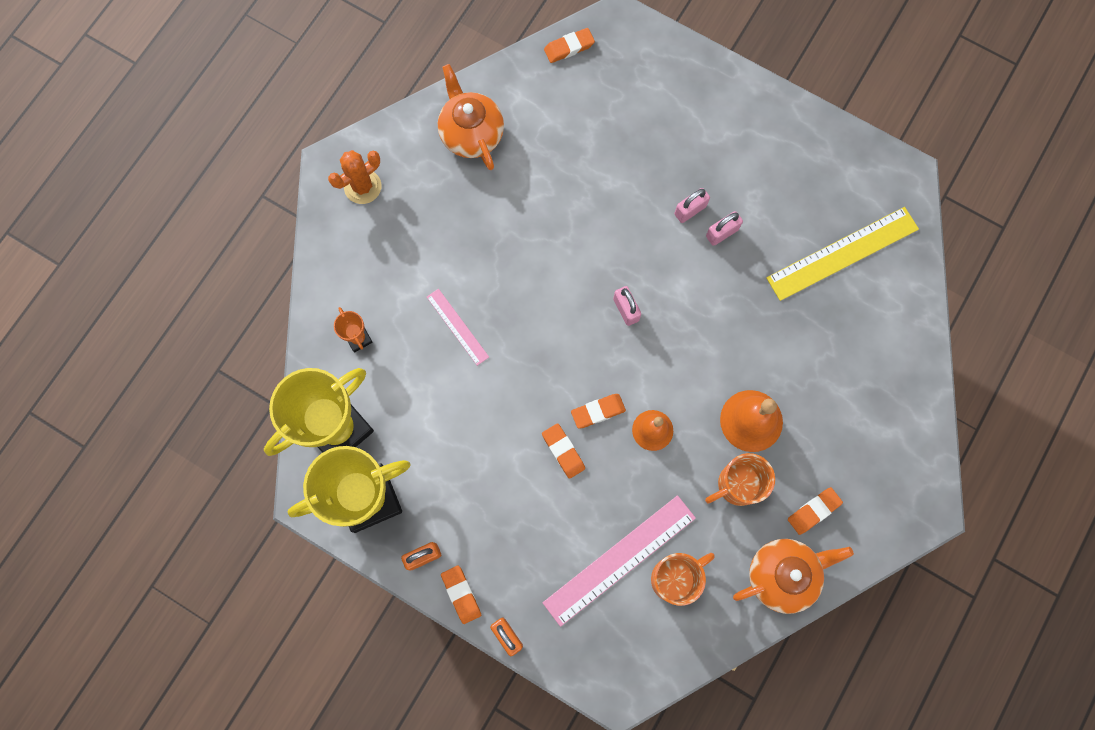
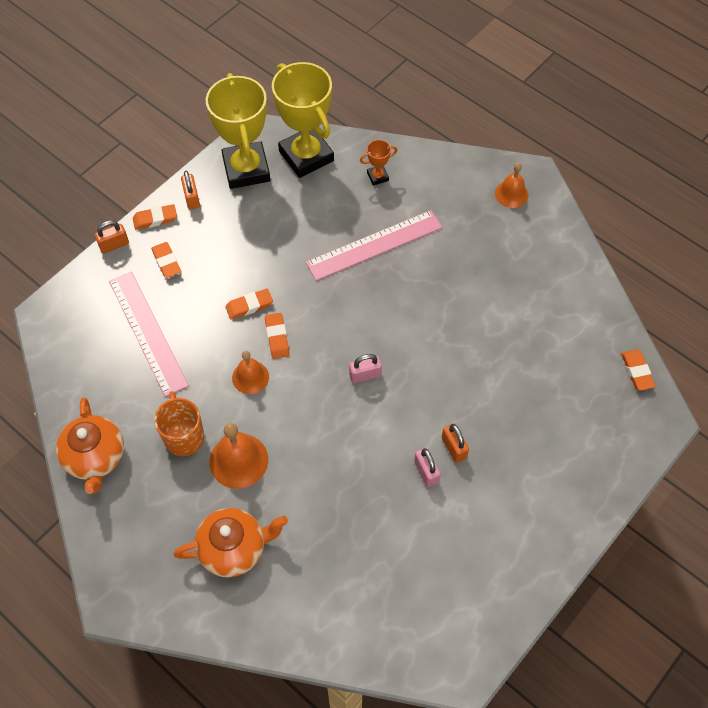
camera: 100 degrees right, 15 degrees down
orange cactus [328,150,381,204] -> orange bell [495,163,529,208]
pink ruler [427,289,489,366] -> pink ruler [306,210,442,281], size x1.86
orange teapot [438,64,504,170] -> orange teapot moved to [174,508,288,577]
orange mug [651,553,715,606] -> none
pink padlock [674,188,710,223] -> orange padlock [442,423,469,463]
yellow ruler [766,207,919,301] -> none
orange eraser [788,487,843,535] -> orange eraser moved to [151,242,181,278]

